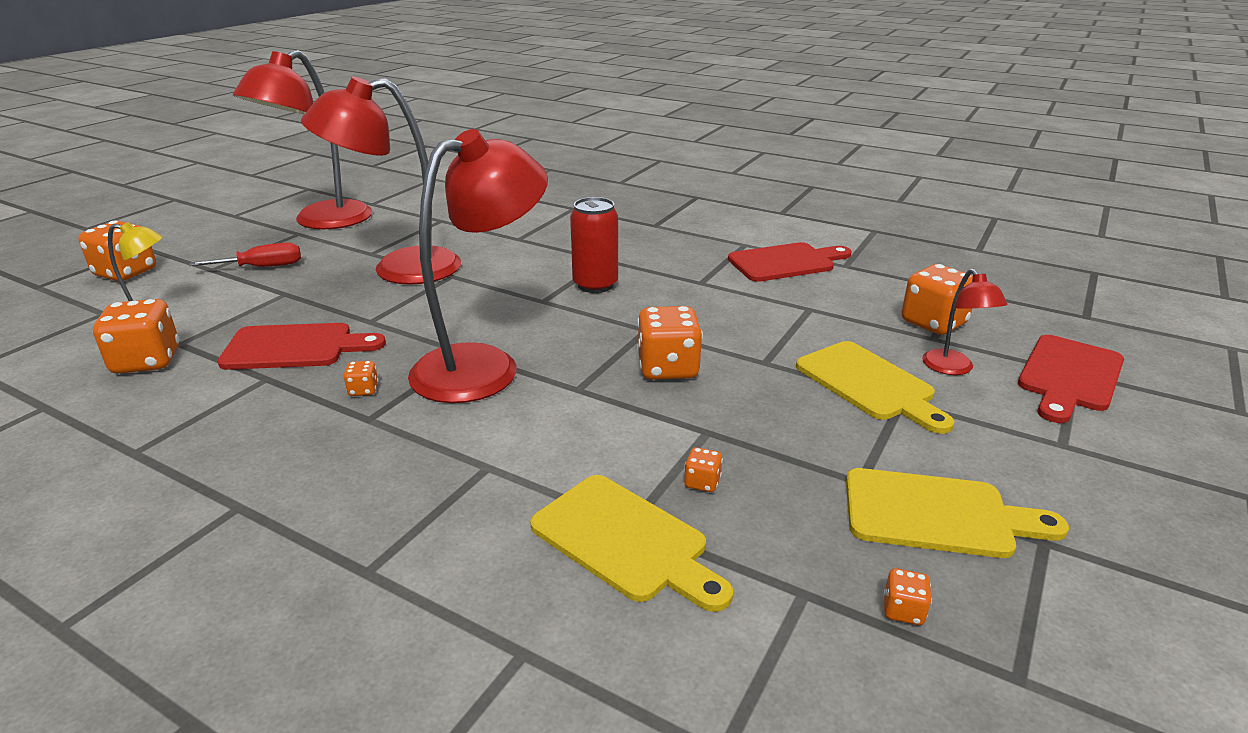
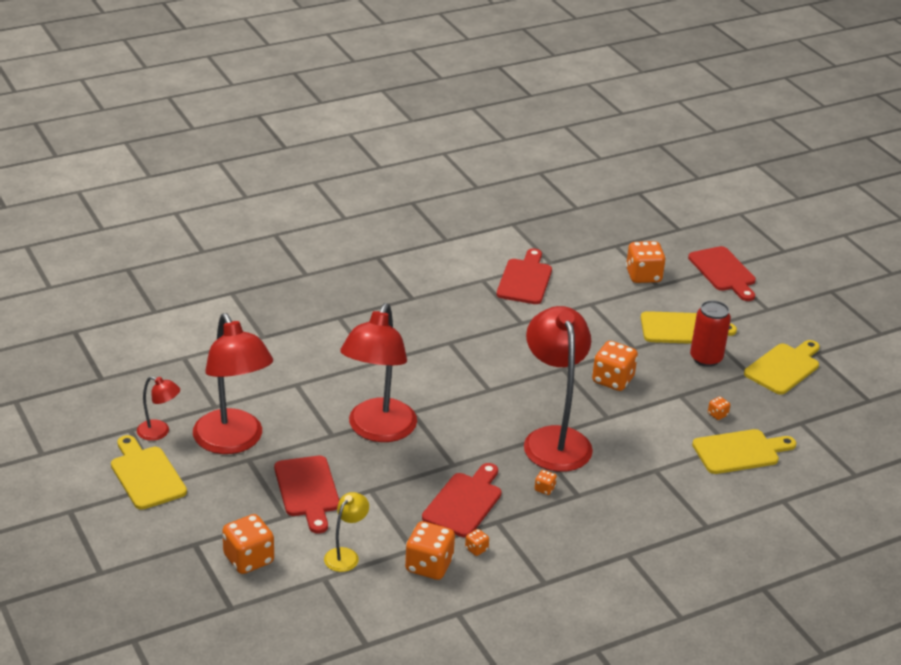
camera: 60 degrees left, 5 degrees up
red screwdriver [189,243,301,267] -> red cutting board [274,456,340,534]
red can [570,197,618,293] -> red can moved to [690,300,731,367]
orange dice [884,568,932,625] -> orange dice moved to [465,529,489,556]
red lamp [922,269,1007,375] -> red lamp moved to [137,376,180,441]
none -> yellow cutting board [111,435,187,510]

